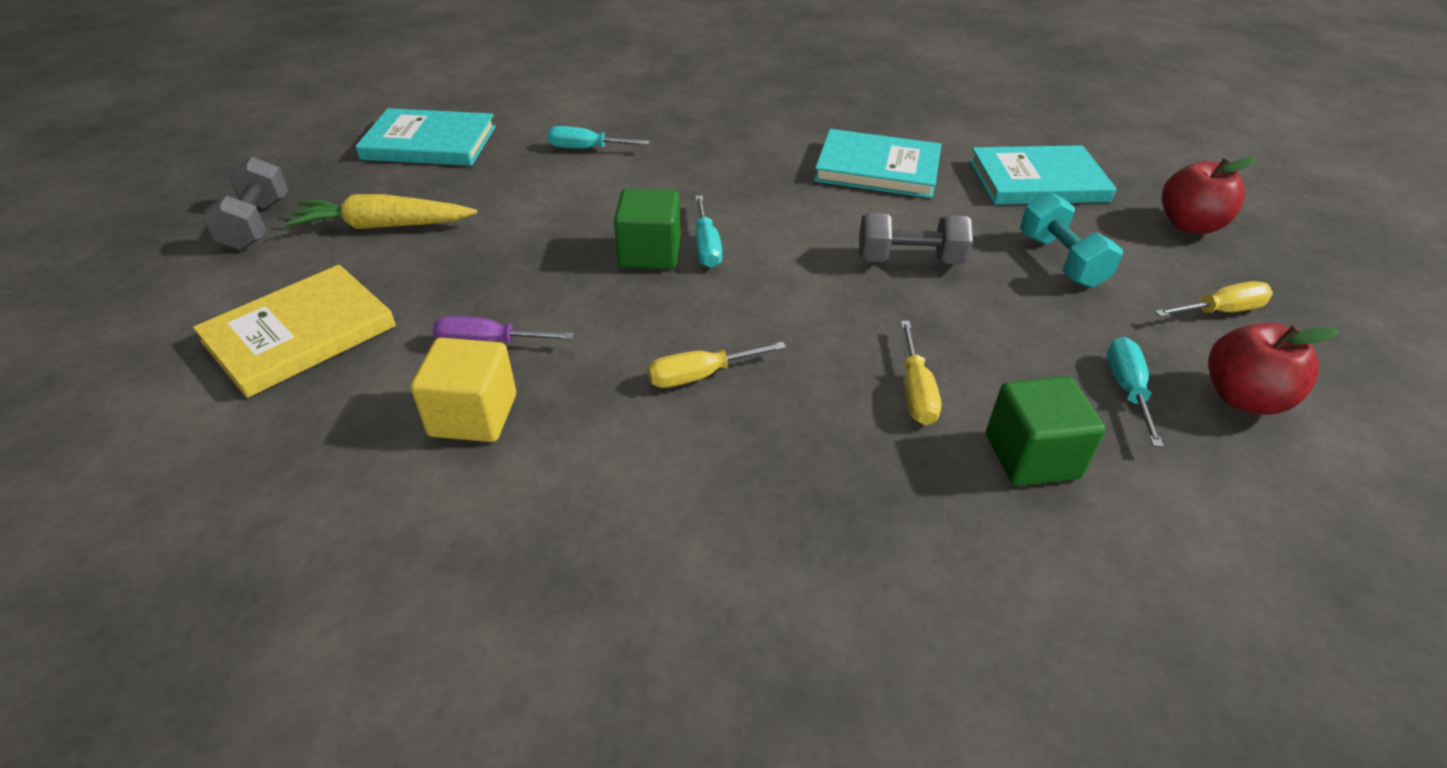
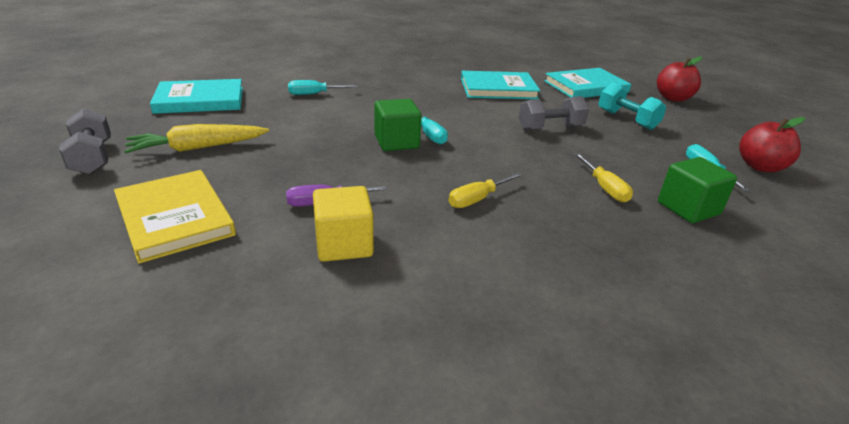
camera: 20 degrees left, 10 degrees down
yellow book [193,265,396,398] -> yellow book turned 60 degrees counterclockwise [114,170,236,264]
yellow screwdriver [1155,281,1273,317] -> none

